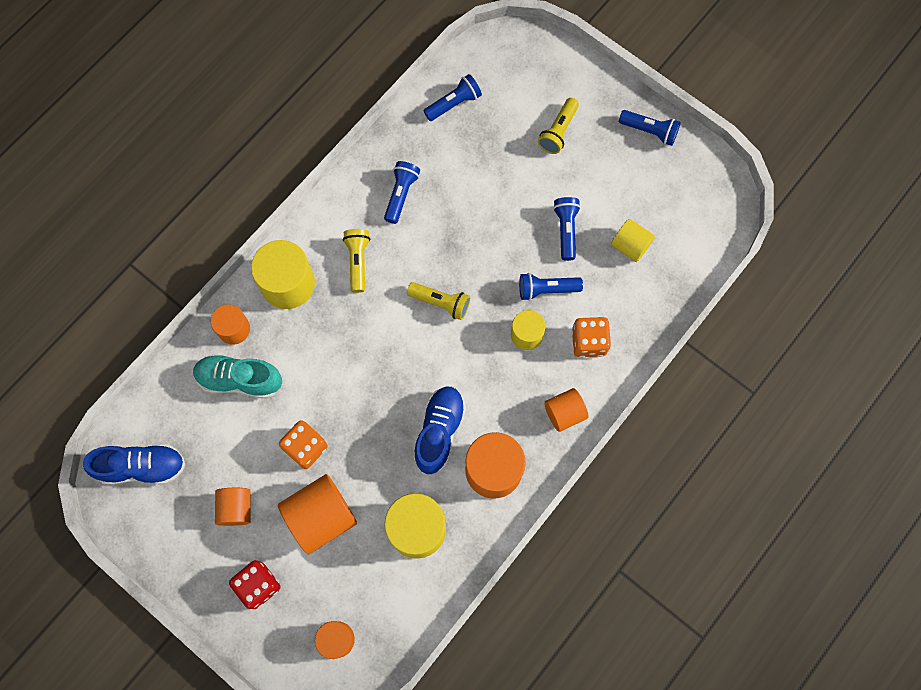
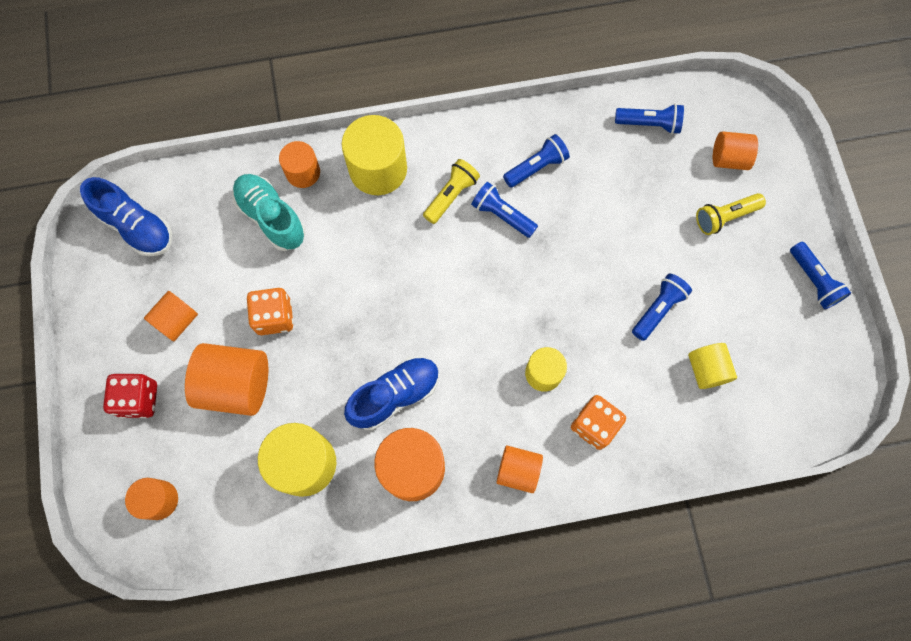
camera: 40 degrees right, 0 degrees up
yellow flashlight [407,282,470,320] -> none
blue flashlight [519,273,583,301] -> blue flashlight moved to [471,182,538,238]
none -> orange cylinder [713,131,758,170]

